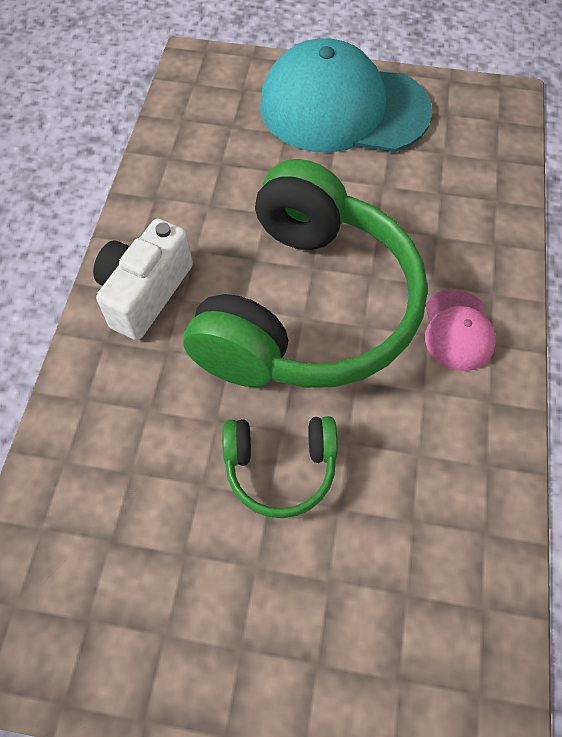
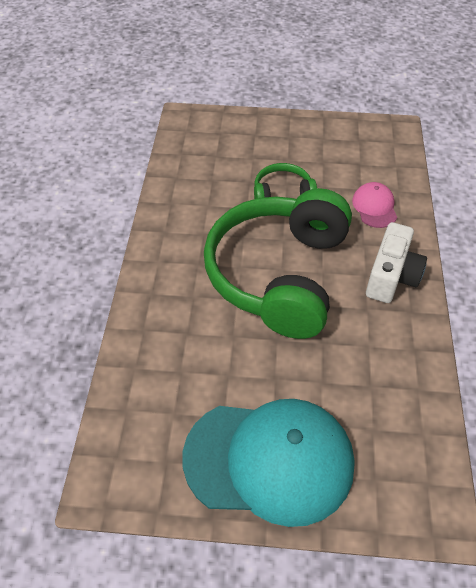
camera: 175 degrees right, 10 degrees down
pink cap [425,289,496,371] -> pink cap moved to [352,182,397,228]

